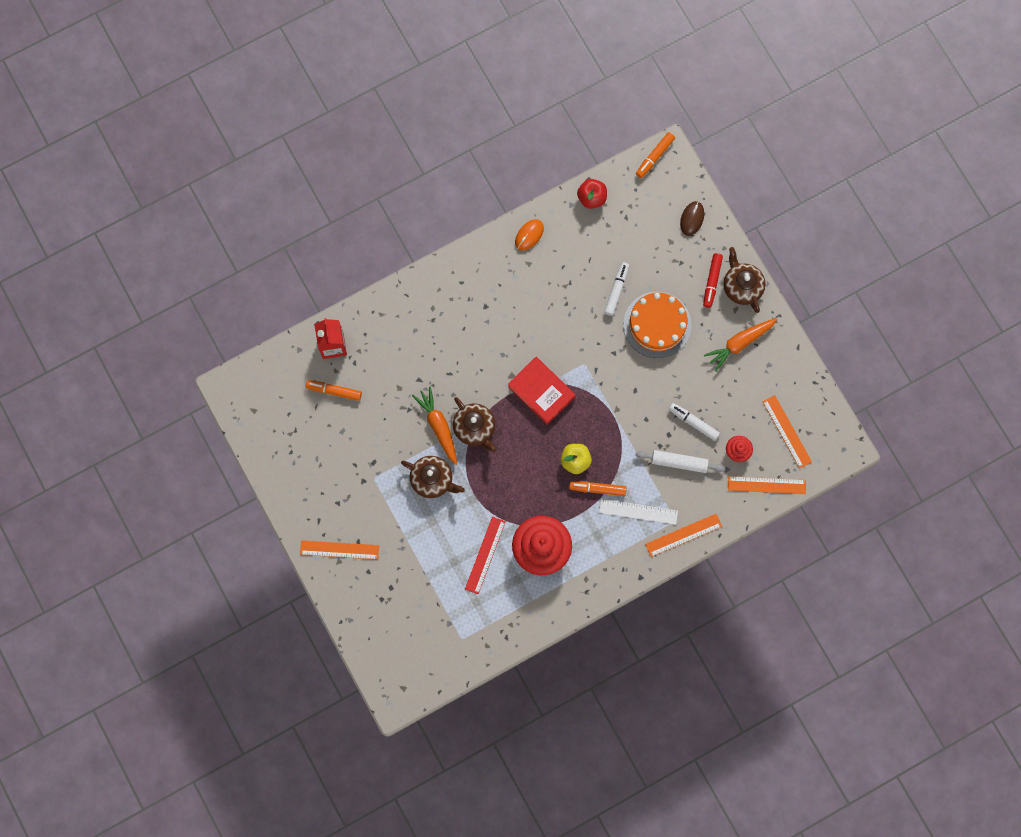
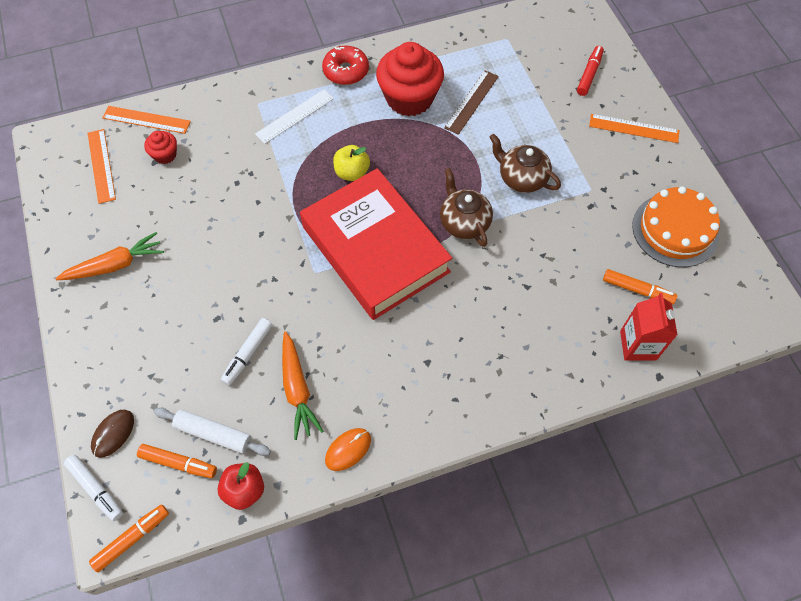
camera: 170 degrees left, 15 degrees down
orange carrot [412,386,457,465] -> orange carrot moved to [282,331,324,440]
red ruler [465,516,506,594] -> brown ruler [444,70,499,135]
red book [508,357,576,425] -> red book [300,168,452,320], size x1.84
orange marker [569,481,626,496] -> orange marker moved to [137,444,217,478]
white ruler [599,499,678,525] -> white ruler turned 60 degrees counterclockwise [255,89,334,144]
orange cake [623,292,692,358] -> orange cake moved to [632,186,720,267]
white rolling pin [635,450,725,473] -> white rolling pin moved to [154,408,271,456]
orange ruler [645,514,722,557] -> none
white marker [669,403,720,441] -> white marker moved to [64,455,123,521]
red marker [703,253,723,308] -> red marker moved to [577,46,604,96]
brown teapot [723,247,766,313] -> none
none -> red donut [322,46,369,85]

